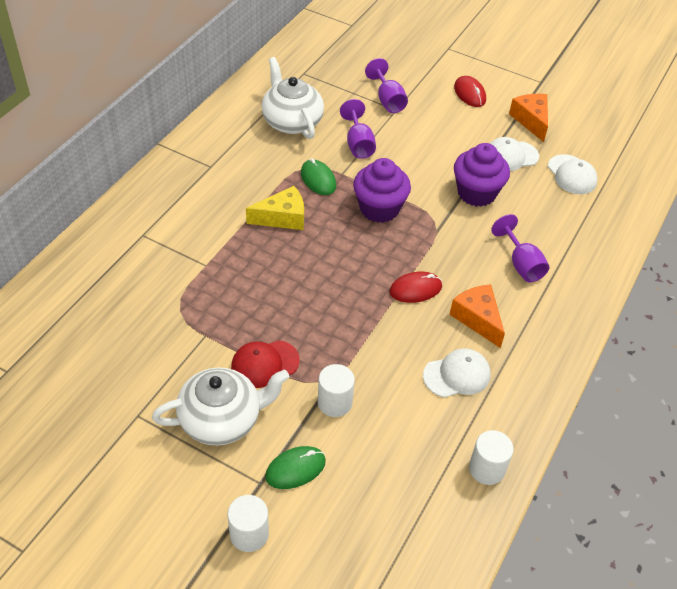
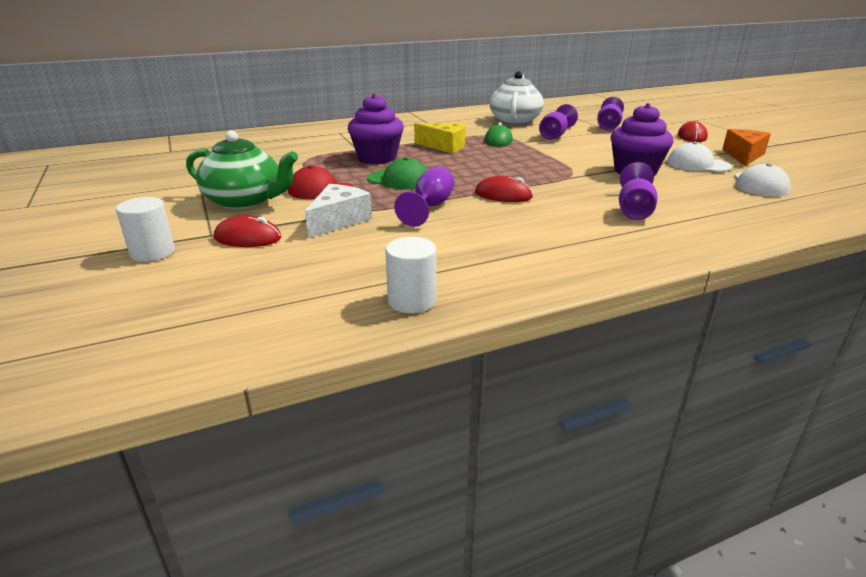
camera: 40 degrees right, 20 degrees down
white teapot [152,367,290,445] -> green teapot [186,130,298,209]
green mouse [265,446,326,489] -> red mouse [214,216,281,247]
white cylinder [318,364,355,417] -> white cheese [305,184,372,238]
purple cupcake [353,158,411,223] -> purple cupcake moved to [348,94,404,164]
white cap [423,348,490,398] -> none
orange cheese [449,284,505,348] -> none
none -> green cap [367,157,427,189]
none -> purple goblet [394,166,454,227]

